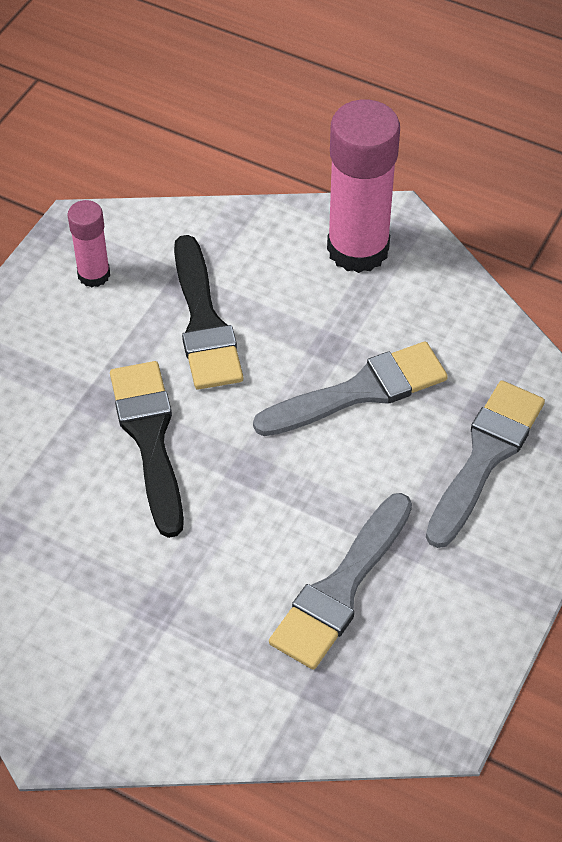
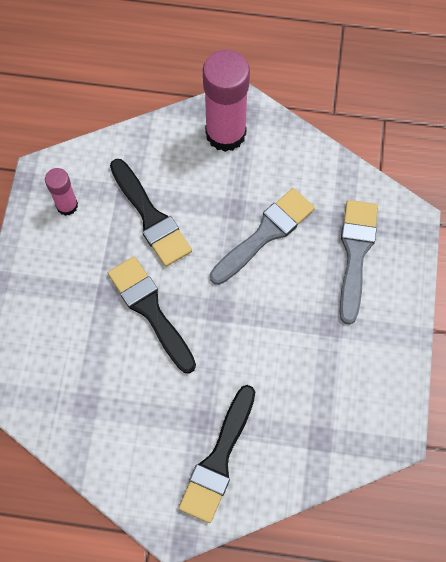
camera: 20 degrees left, 15 degrees up
grey brush [269,493,412,670] -> none
none -> black brush [179,385,255,523]

